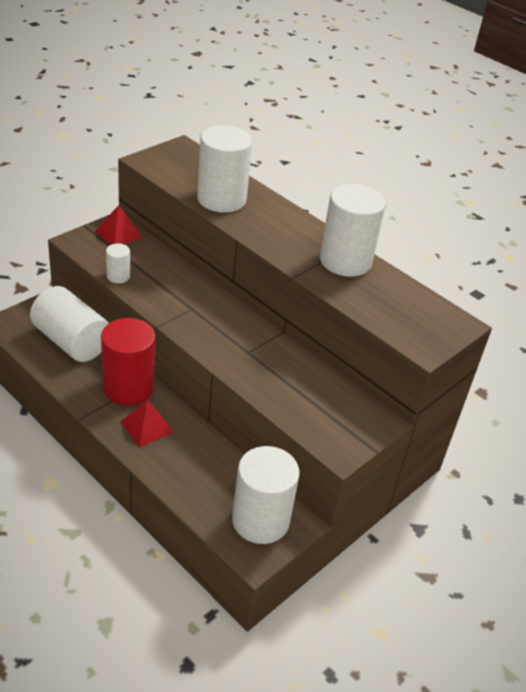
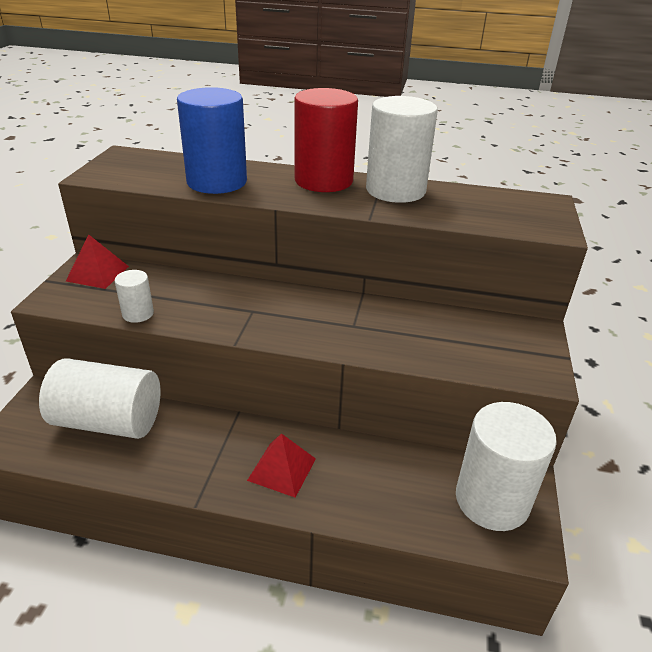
camera: 30 degrees left, 5 degrees down
red cylinder [101,318,155,405] -> red cylinder moved to [294,88,358,192]
white cylinder [197,126,252,213] -> blue cylinder [177,87,247,194]

